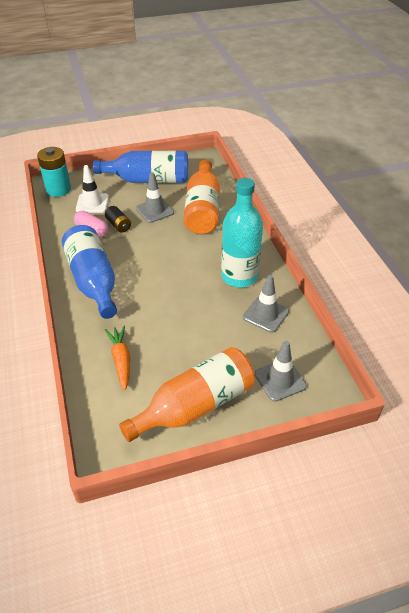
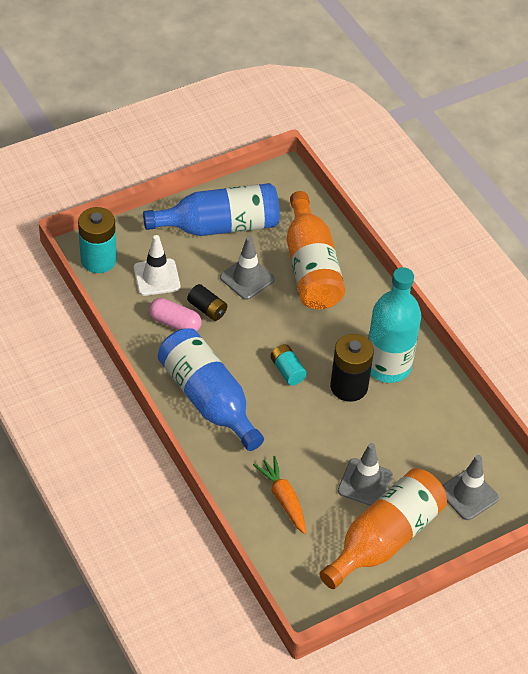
camera: 15 degrees left, 5 degrees up
grey traffic cone [243,275,289,333] -> grey traffic cone moved to [338,443,393,506]
none -> turquoise battery [270,344,307,385]
none -> black battery [330,334,374,402]

